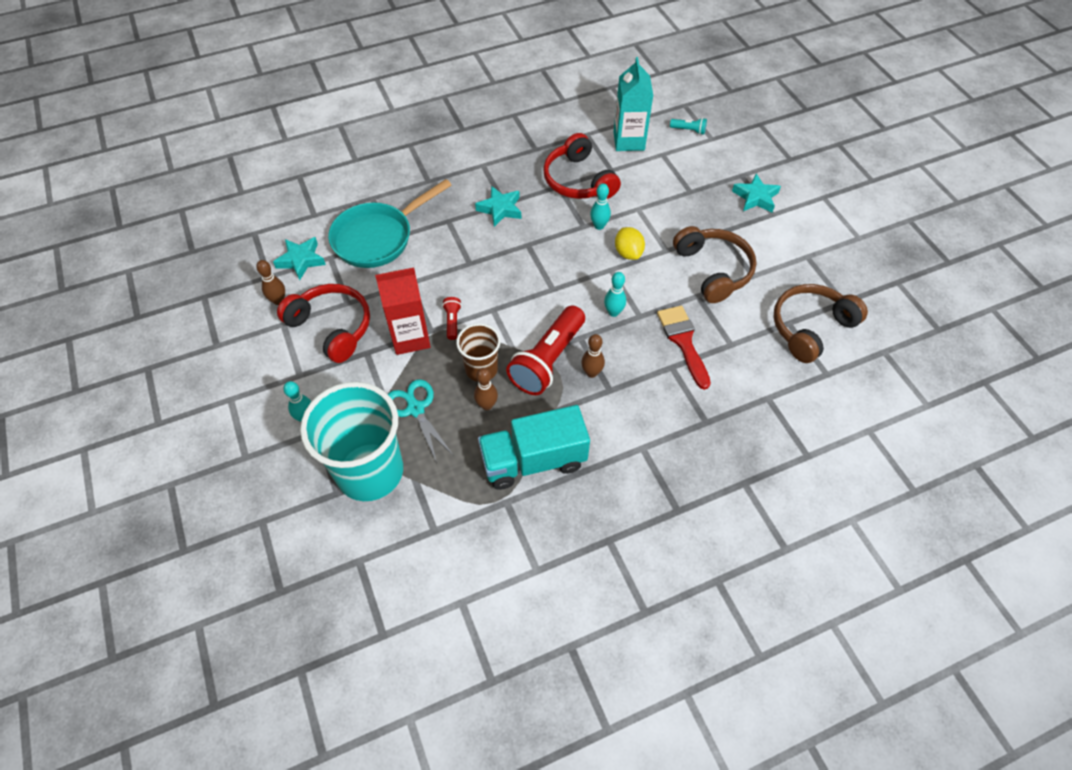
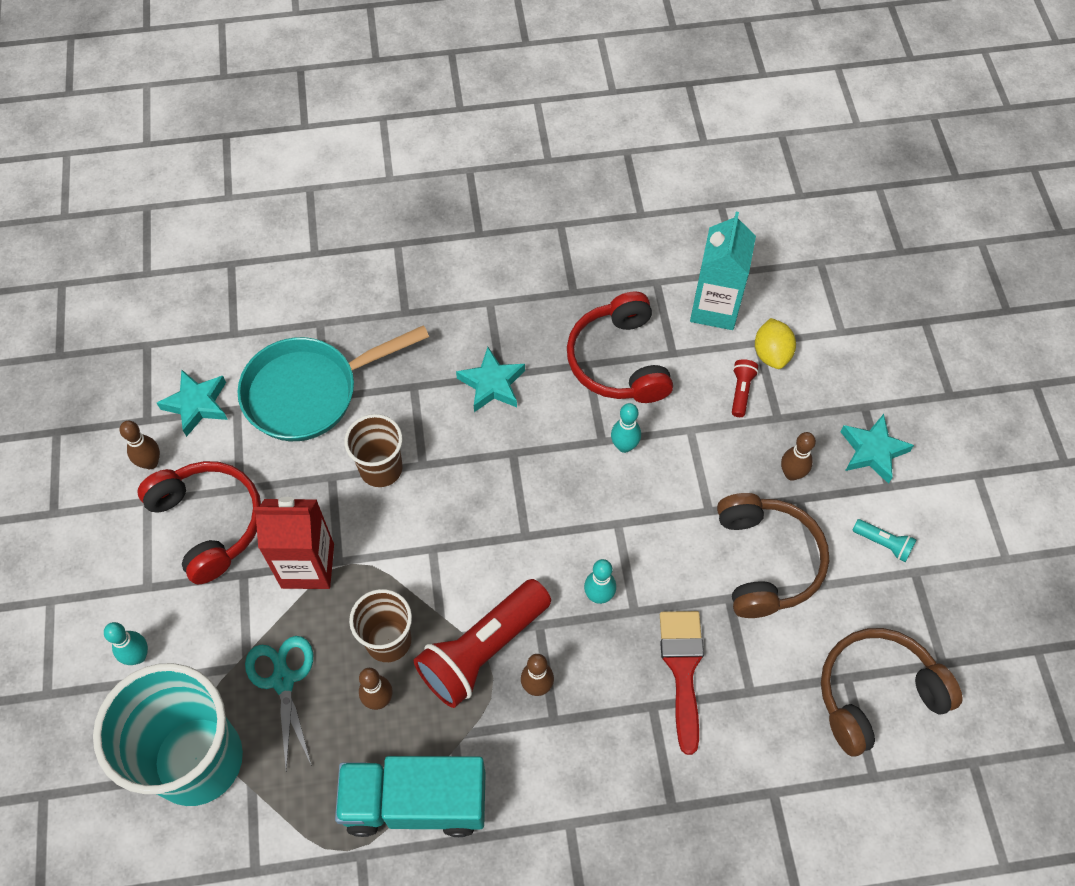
camera: 15 degrees right, 5 degrees up
red flashlight [442,297,462,340] -> red flashlight moved to [732,359,758,417]
yellow lemon [615,227,645,260] -> yellow lemon moved to [755,318,796,369]
turquoise flashlight [670,118,707,135] -> turquoise flashlight moved to [853,519,916,562]
none -> brown cup [344,414,403,487]
none -> brown bowling pin [781,432,816,481]

